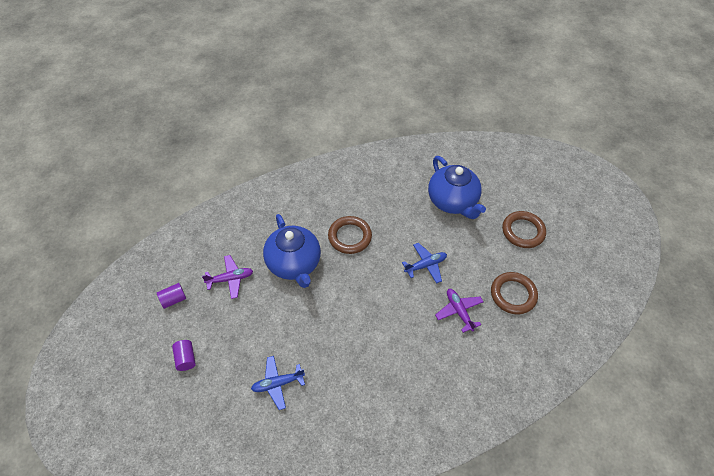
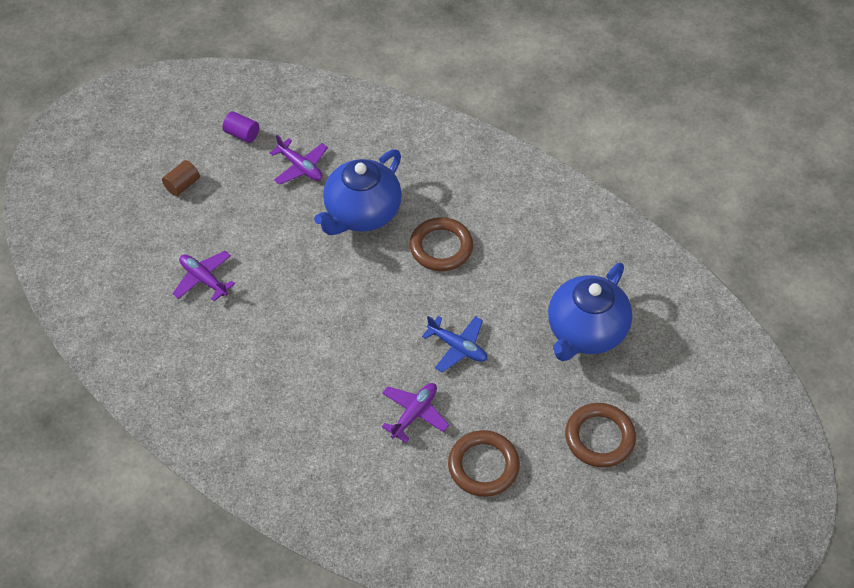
camera: 60 degrees right, 0 degrees up
purple cylinder [172,340,196,371] -> brown cylinder [162,160,200,196]
blue plane [251,356,305,410] -> purple plane [172,251,235,301]

